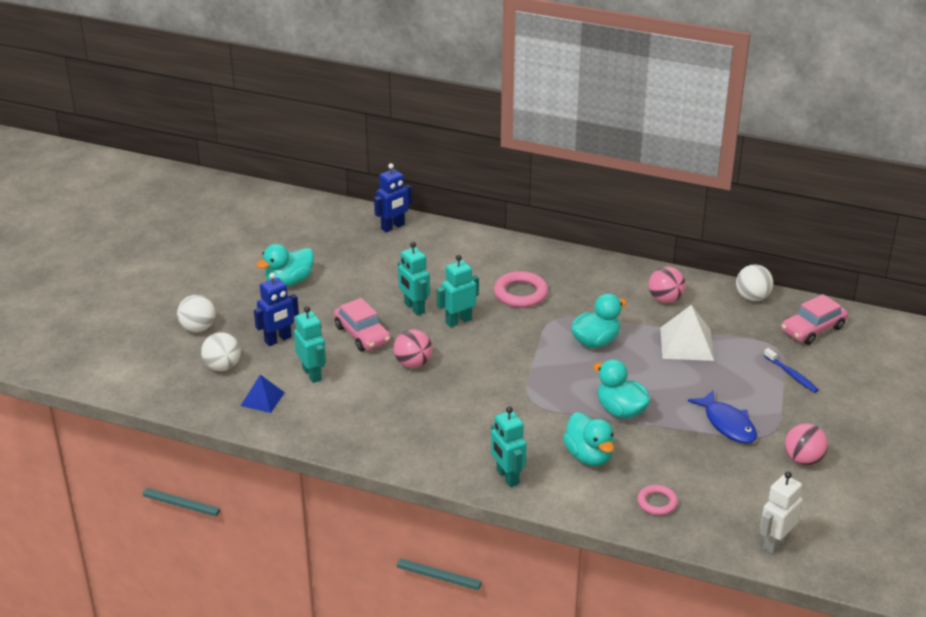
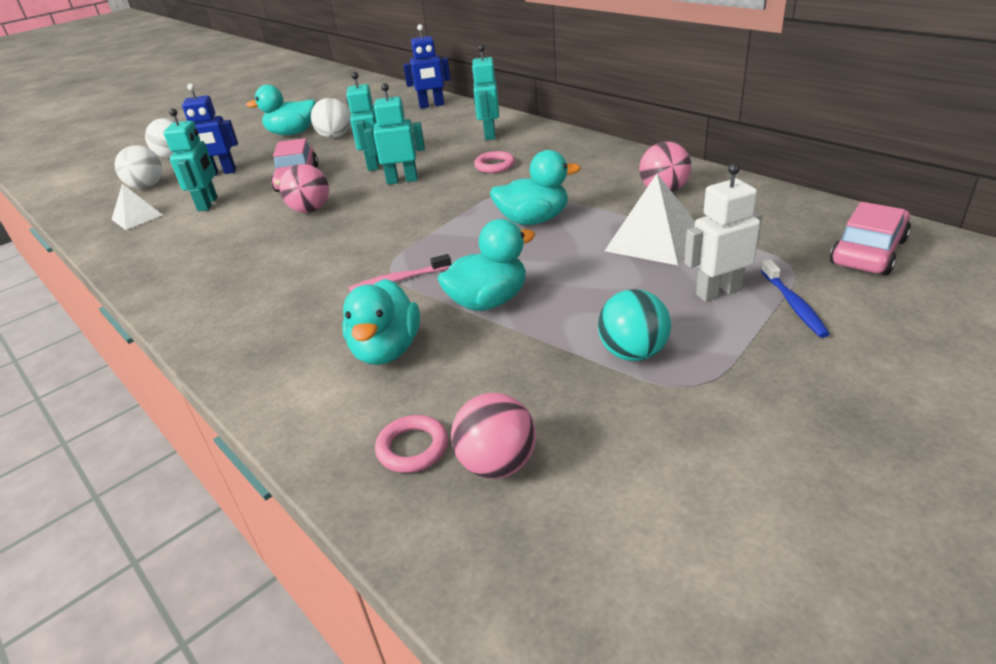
camera: 30 degrees right, 0 degrees up
blue pyramid [241,375,285,413] -> white pyramid [111,184,162,230]
turquoise robot [491,406,527,487] -> turquoise robot moved to [471,45,499,140]
pink ring [494,271,548,308] -> pink ring [474,151,515,173], size x0.62
turquoise duck [593,359,651,419] -> turquoise duck turned 75 degrees clockwise [438,219,535,311]
blue fish [688,390,757,444] -> turquoise ball [598,289,671,361]
white ball [736,264,773,301] -> white ball moved to [311,98,350,138]
white robot [760,471,803,554] -> white robot moved to [684,163,762,302]
pink car [781,294,848,345] -> pink car turned 135 degrees clockwise [830,202,911,275]
pink ball [785,423,828,466] -> pink ball moved to [451,393,536,478]
none -> pink toothbrush [348,254,451,292]

